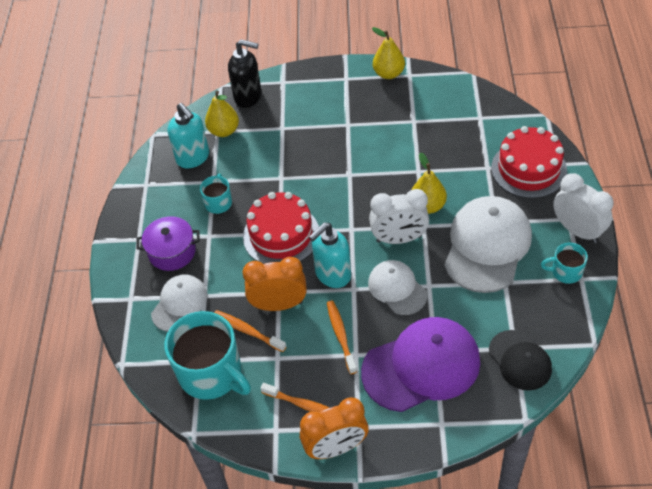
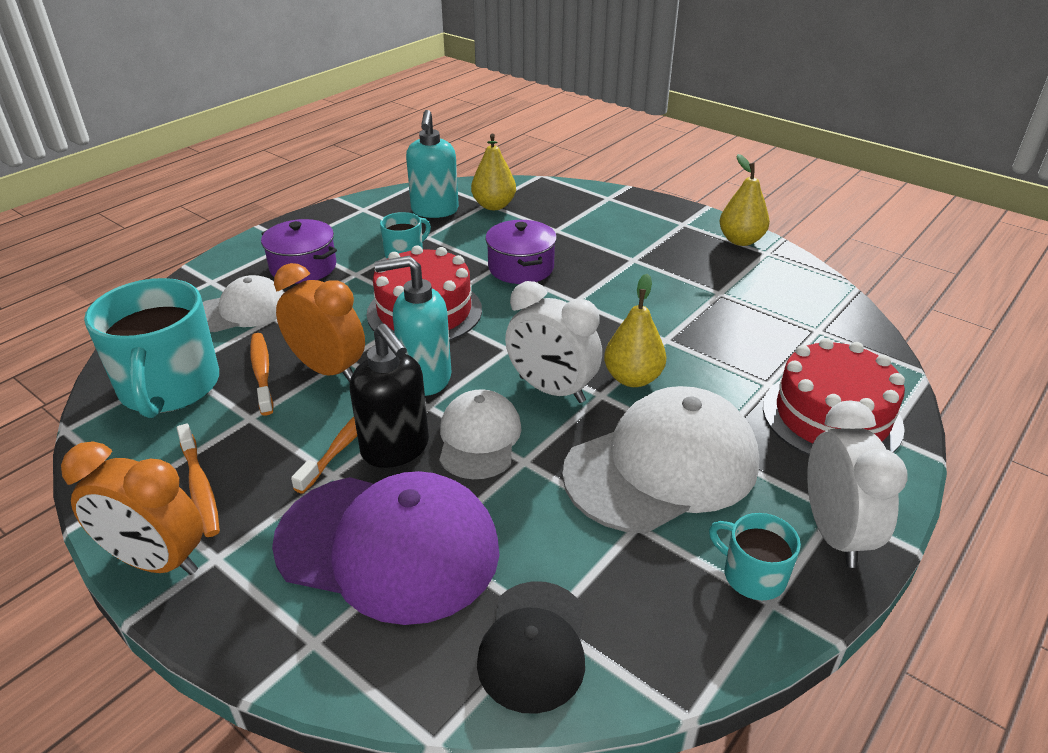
camera: 35 degrees right, 15 degrees down
black soap dispenser [228,39,262,108] -> black soap dispenser moved to [350,324,429,468]
none -> purple pot [485,220,557,284]

